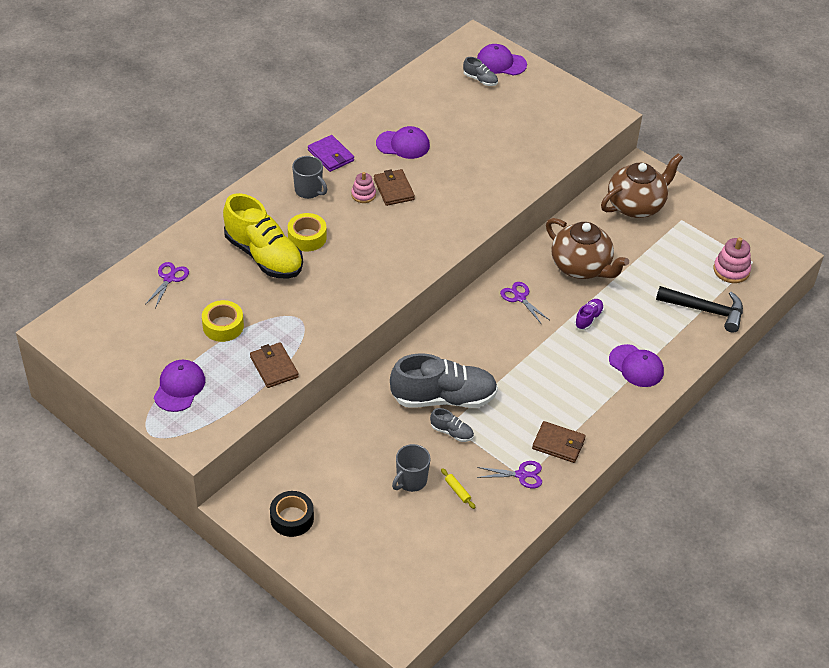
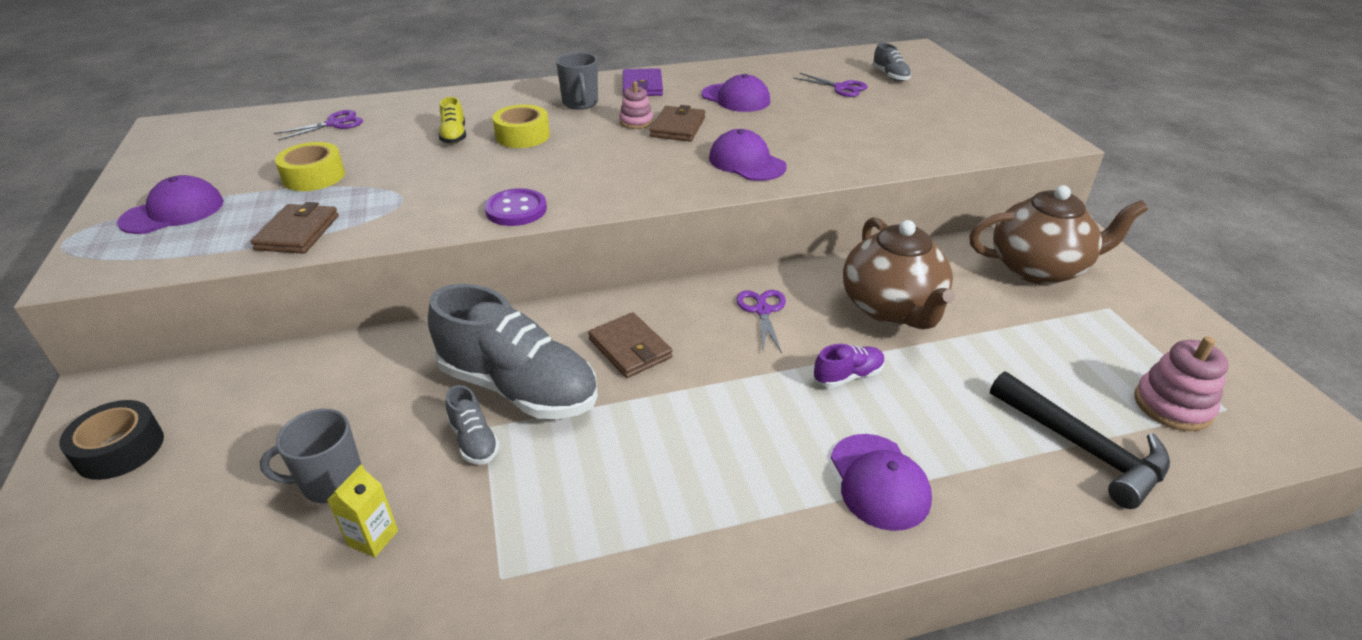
camera: 35 degrees right, 10 degrees down
yellow shoe [223,193,303,279] -> yellow shoe [439,97,466,144], size x0.43
yellow rolling pin [441,468,475,509] -> yellow carton [327,465,398,557]
purple cap [477,44,527,76] -> purple cap moved to [709,129,787,181]
purple scissors [477,461,542,488] -> purple scissors moved to [793,73,868,97]
brown wallet [532,421,586,463] -> brown wallet moved to [588,312,673,378]
none -> purple button [484,188,547,226]

